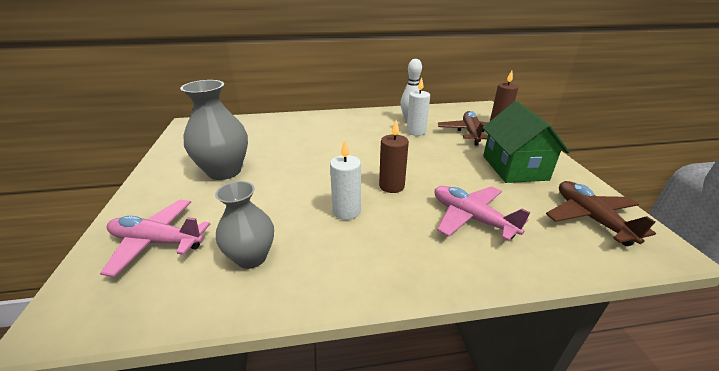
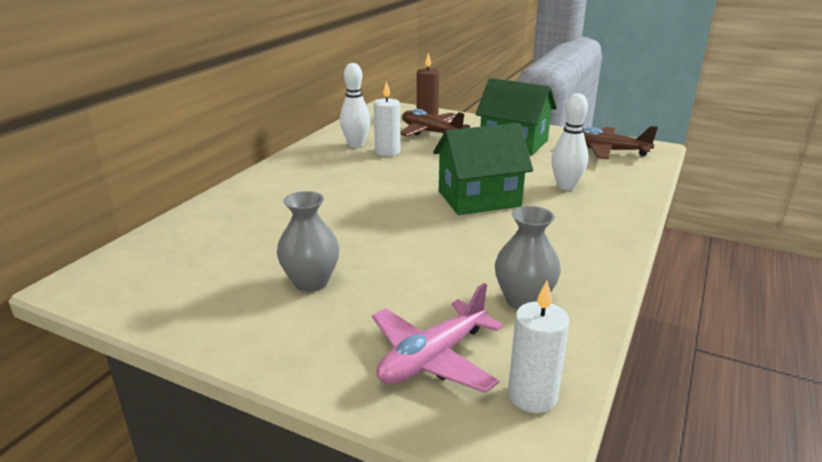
camera: 55 degrees left, 5 degrees down
grey vase [180,80,248,180] -> grey vase [277,191,340,292], size x0.67
white candle [330,140,361,220] -> white candle moved to [508,281,569,413]
brown candle [379,120,409,193] -> green house [433,123,533,215]
pink plane [435,186,531,241] -> white bowling pin [551,93,588,190]

